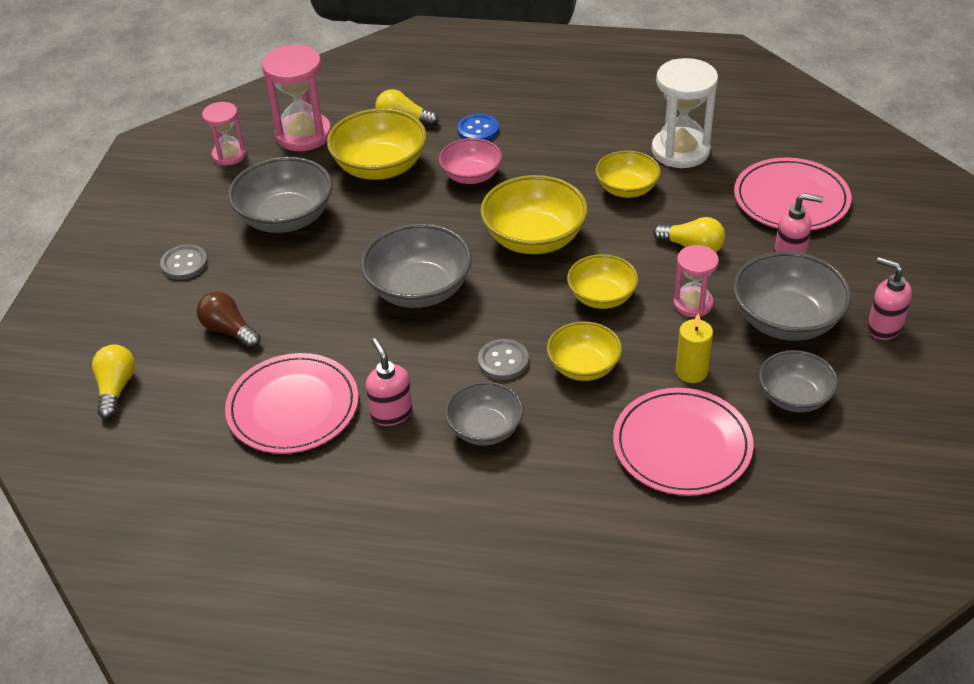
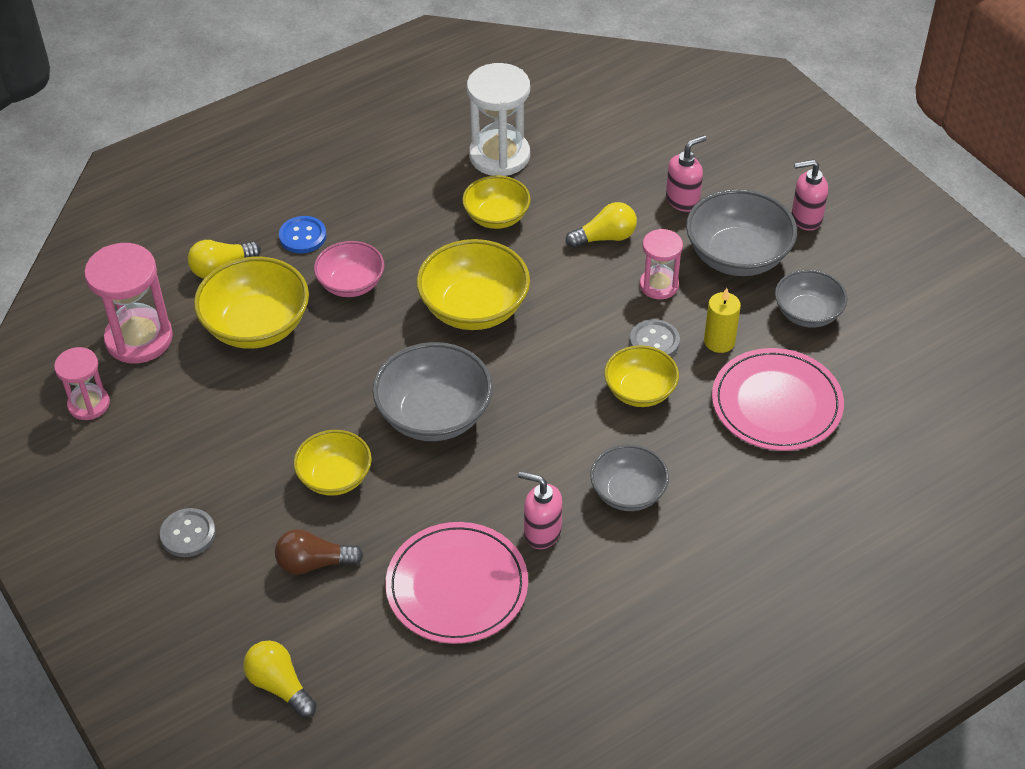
camera: 45 degrees left, 5 degrees up
grey bowl [228,157,333,233] -> none
grey button [478,339,529,380] -> grey button moved to [630,319,680,357]
yellow bowl [567,254,638,309] -> yellow bowl moved to [294,430,372,496]
pink plate [734,158,852,230] -> none

